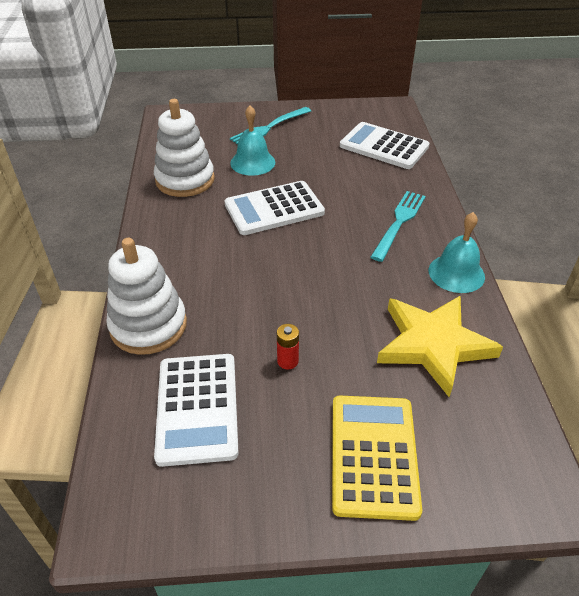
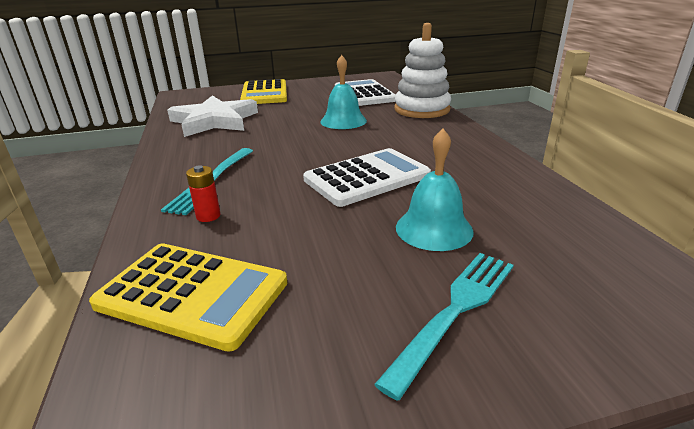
camera: 170 degrees right, 15 degrees down
white stacking toy [154,99,215,197] -> none
red battery [277,324,299,369] -> red battery moved to [186,165,221,222]
white calculator [340,122,430,169] -> yellow calculator [89,243,287,352]
yellow star [377,295,503,397] -> white star [167,95,258,137]
turquoise bell [429,212,485,293] -> turquoise bell moved to [320,55,367,129]

